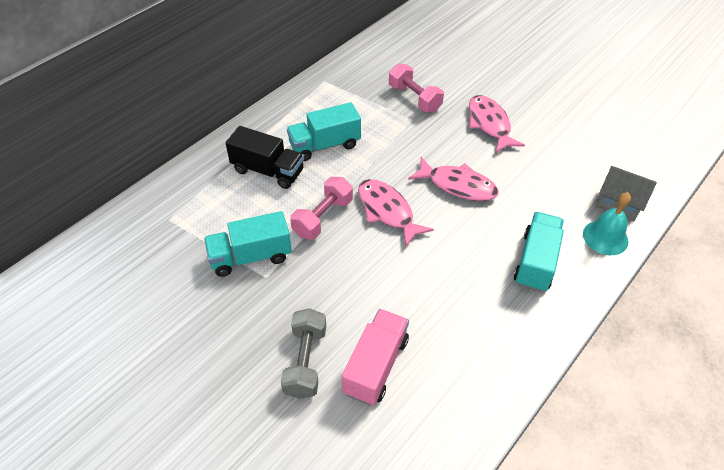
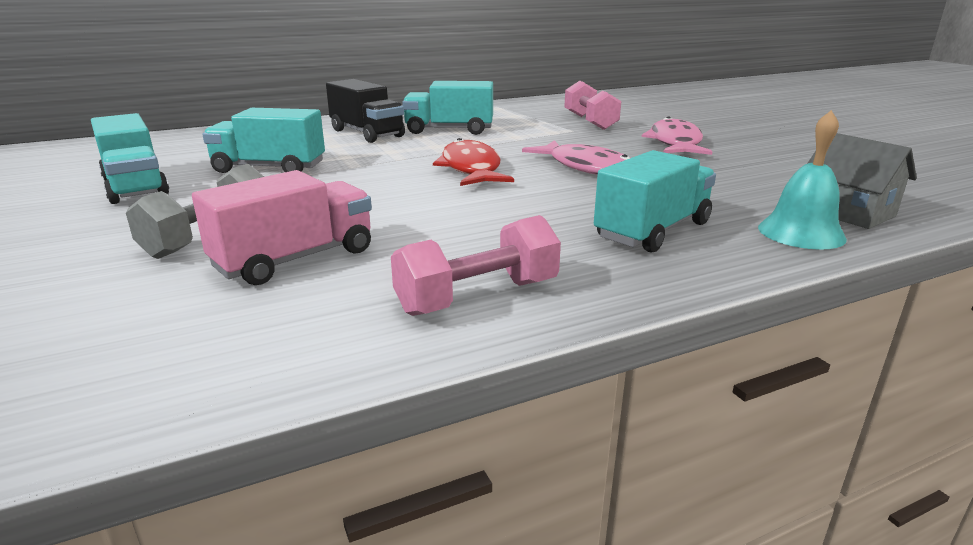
camera: 25 degrees right, 25 degrees down
pink dumbbell [290,177,353,240] -> pink dumbbell moved to [391,215,561,316]
pink fish [358,179,434,247] -> red fish [433,138,514,186]
none -> turquoise truck [91,113,169,204]

